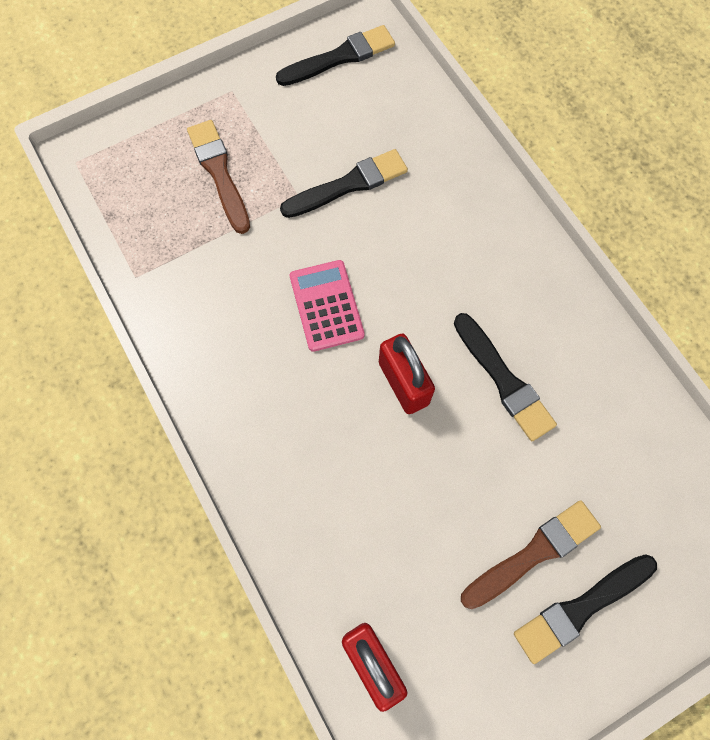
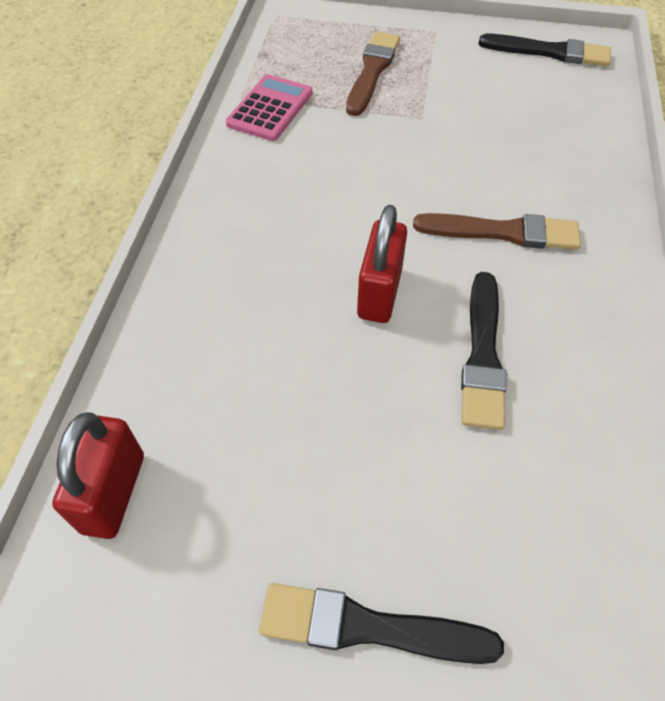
camera: 40 degrees right, 15 degrees down
black brush [280,149,408,218] -> none
pink calculator [290,260,365,352] -> pink calculator moved to [226,74,312,141]
brown brush [461,500,601,609] -> brown brush moved to [413,213,581,250]

